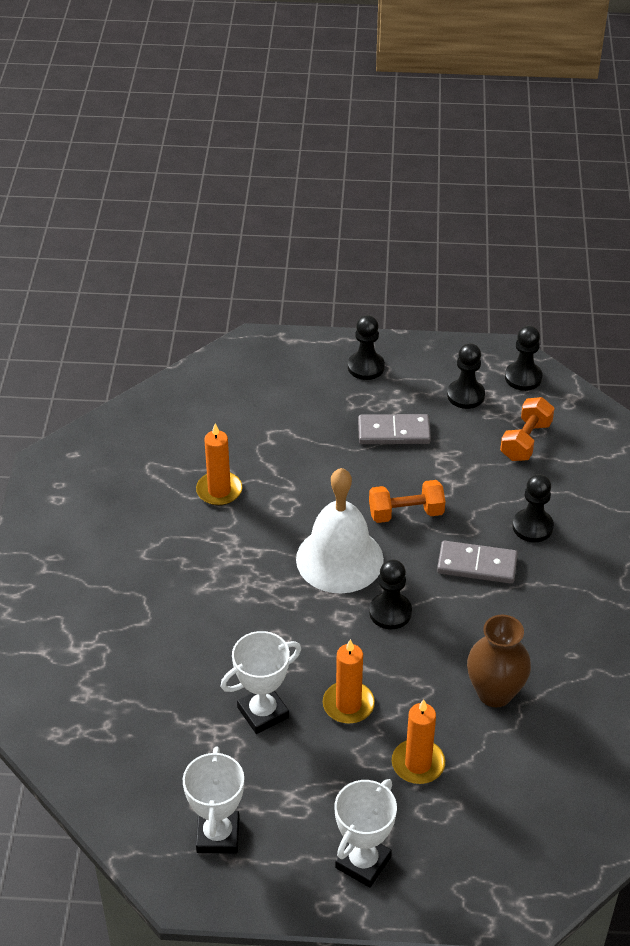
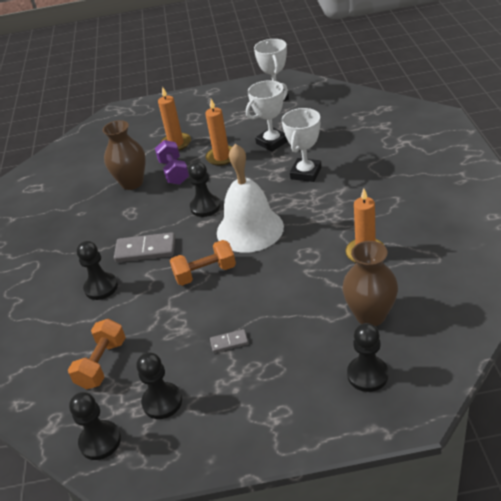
camera: 175 degrees right, 5 degrees down
white trophy [335,779,397,887] -> white trophy moved to [282,108,322,182]
black pawn [348,315,385,380] -> black pawn moved to [347,323,389,392]
grey domino [358,414,431,444] -> grey domino [210,329,248,353], size x0.52
none -> purple dumbbell [155,140,189,185]
none -> brown vase [342,241,398,326]

